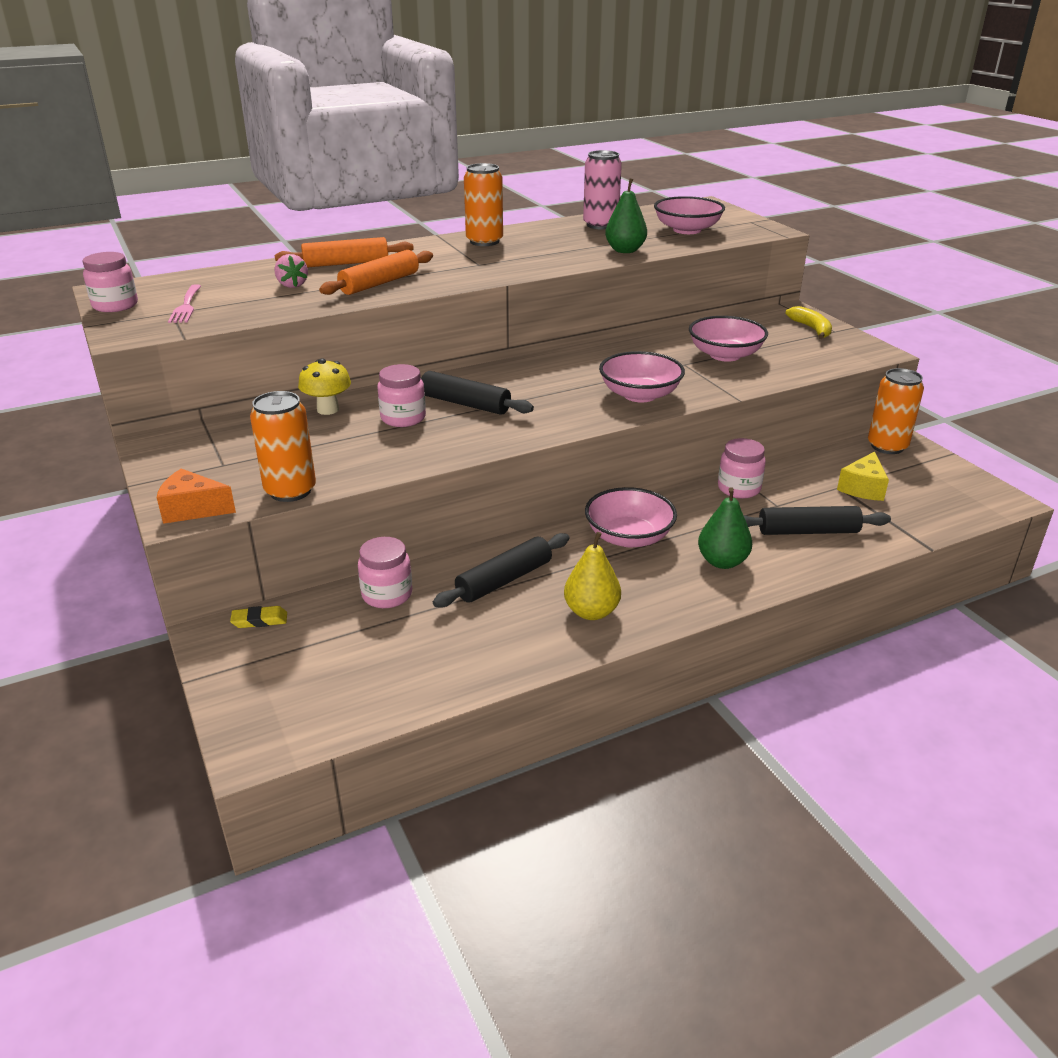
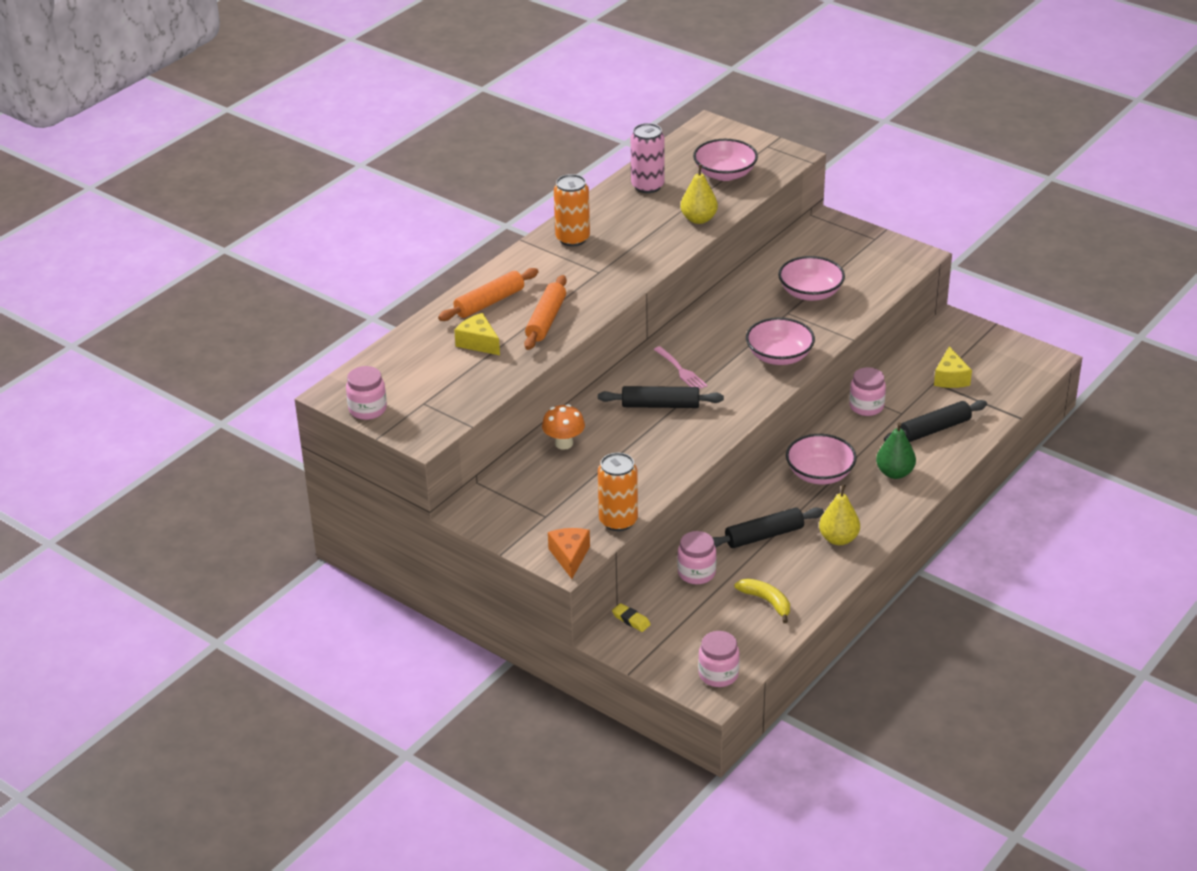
camera: 25 degrees left, 5 degrees up
orange cheese [157,468,236,524] -> orange cheese turned 105 degrees clockwise [548,528,590,579]
pink fork [168,284,201,323] -> pink fork moved to [654,346,708,390]
yellow eraser [230,606,287,628] -> yellow eraser turned 75 degrees clockwise [612,603,651,632]
pink strawberry [274,254,308,288] -> yellow cheese [454,313,500,355]
yellow mushroom [298,358,351,415] -> orange mushroom [542,404,585,450]
pink jar [378,364,426,427] -> pink jar moved to [698,631,740,687]
black rolling pin [433,533,569,608] -> black rolling pin turned 45 degrees clockwise [712,507,824,548]
green pear [605,179,647,253] -> yellow pear [680,165,718,224]
yellow banana [785,306,832,339] -> yellow banana moved to [734,578,790,623]
orange can [868,368,924,454] -> none

